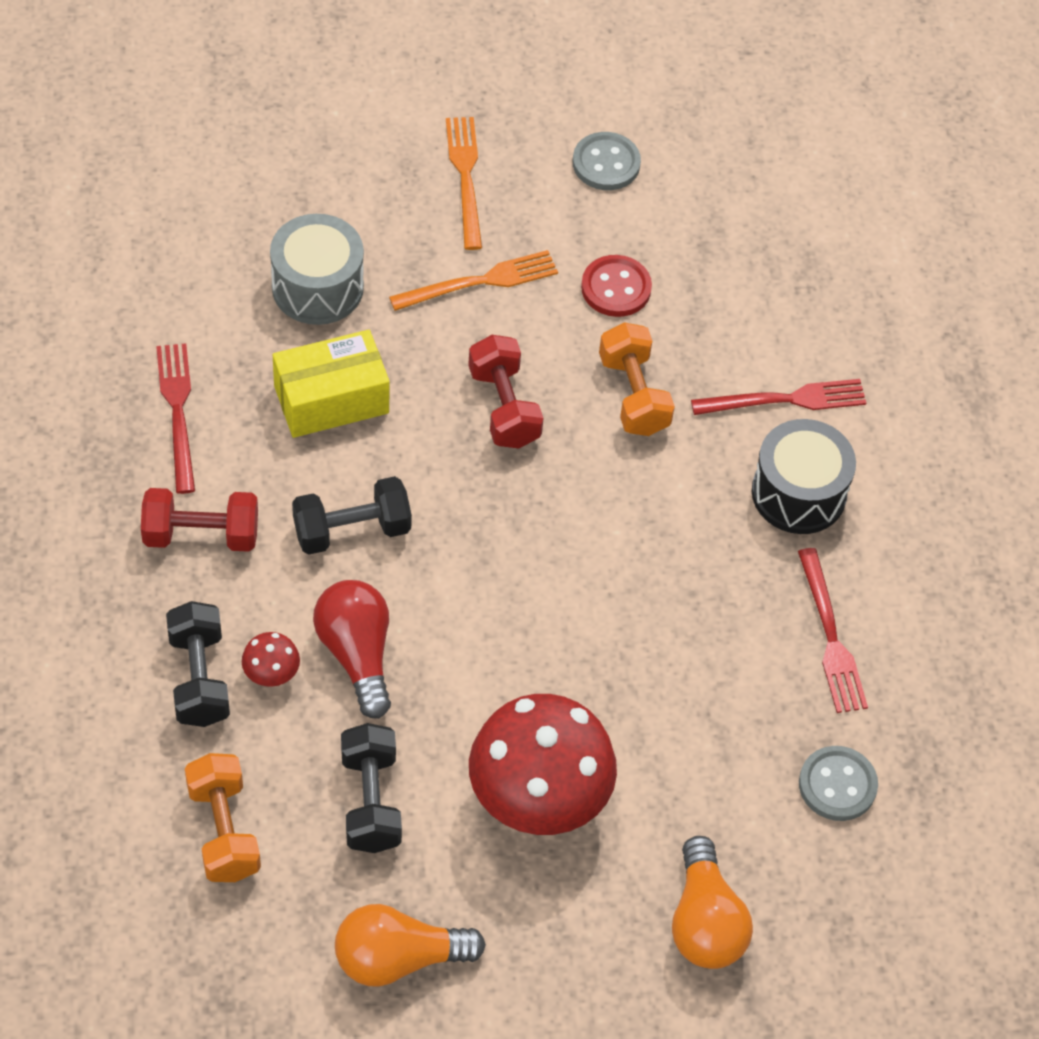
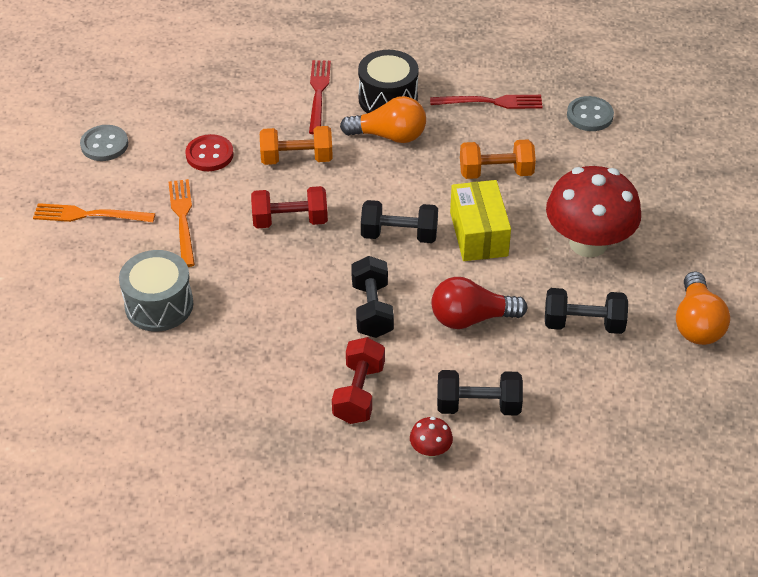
camera: 75 degrees left, 10 degrees down
red fork [156,343,195,494] -> none
orange dumbbell [185,753,261,882] -> orange dumbbell moved to [460,139,536,179]
red mushroom [242,632,300,687] -> red mushroom moved to [410,417,453,458]
yellow box [273,330,390,438] -> yellow box moved to [450,180,511,261]
orange light bulb [672,836,753,969] -> orange light bulb moved to [340,96,426,143]
none -> black dumbbell [361,200,438,243]

